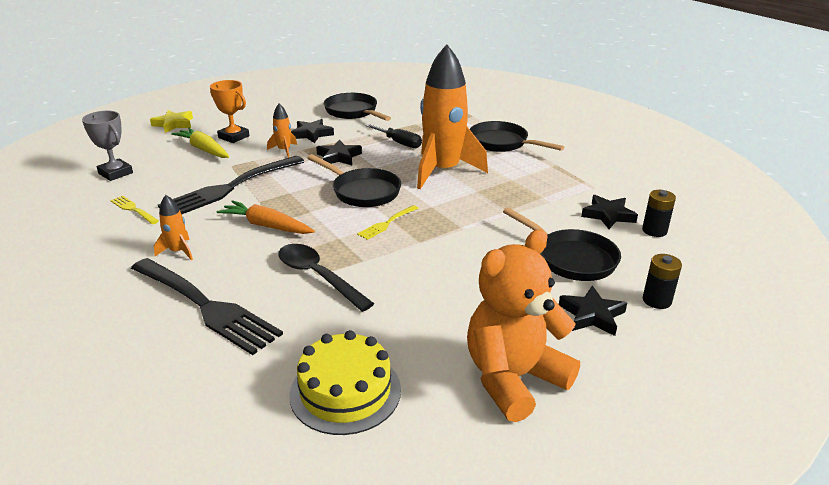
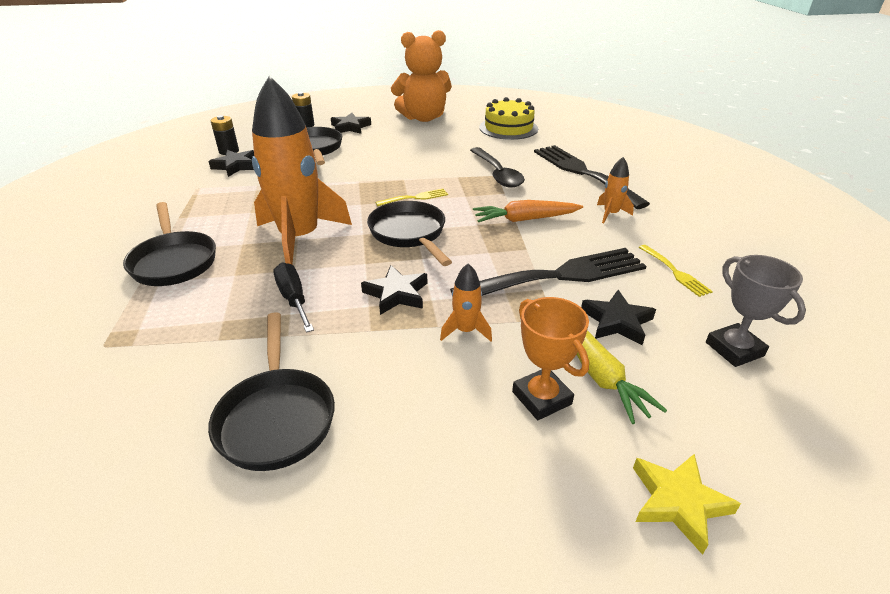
camera: 155 degrees left, 5 degrees up
orange carrot [216,200,315,234] -> orange carrot turned 120 degrees clockwise [473,200,583,222]
black star [291,119,334,143] -> black star moved to [581,290,656,345]

